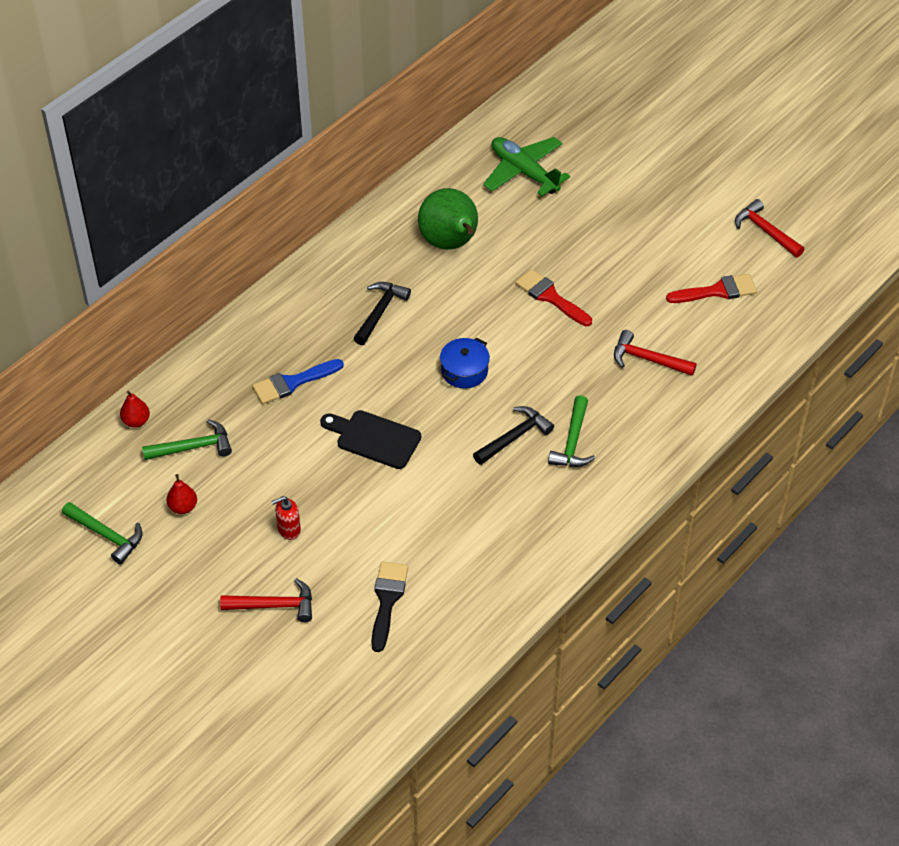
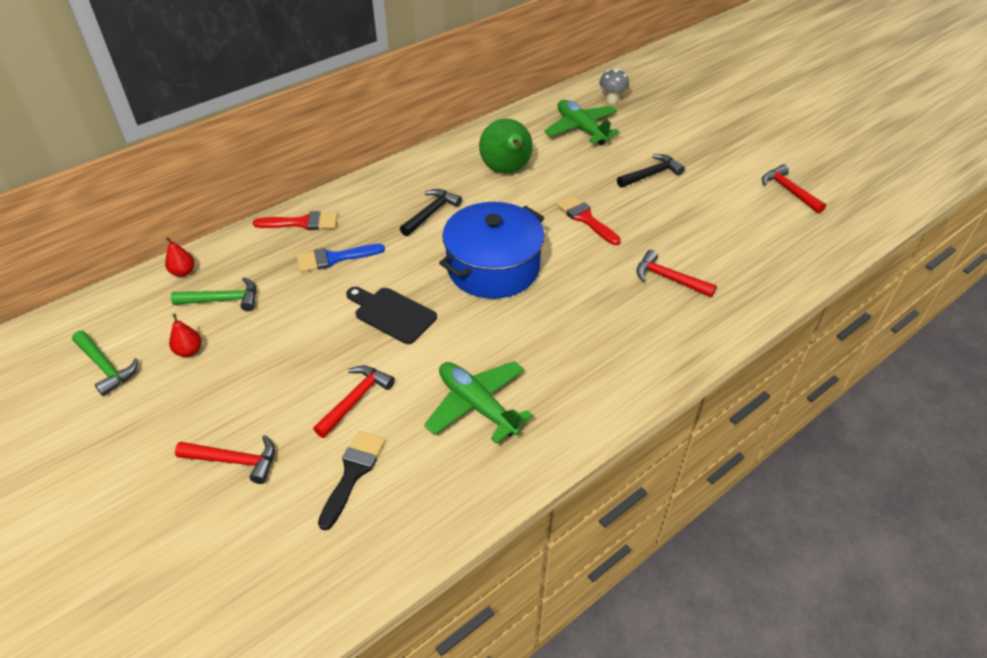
camera: 10 degrees right, 5 degrees down
red soap dispenser [271,496,301,540] -> none
blue pot [440,337,490,389] -> blue pot [439,202,545,299], size x2.11
black hammer [473,406,554,465] -> black hammer moved to [617,154,685,188]
green hammer [548,395,595,467] -> none
red brush [666,274,757,303] -> red brush moved to [253,211,338,230]
none -> red hammer [313,365,395,438]
none -> green plane [424,361,533,444]
none -> grey mushroom [599,69,629,104]

